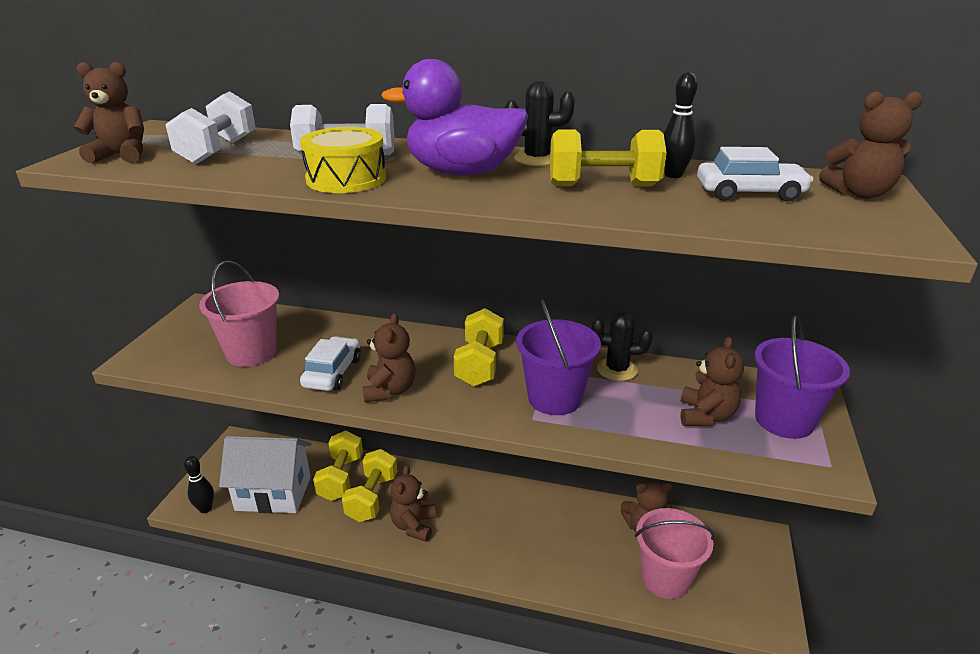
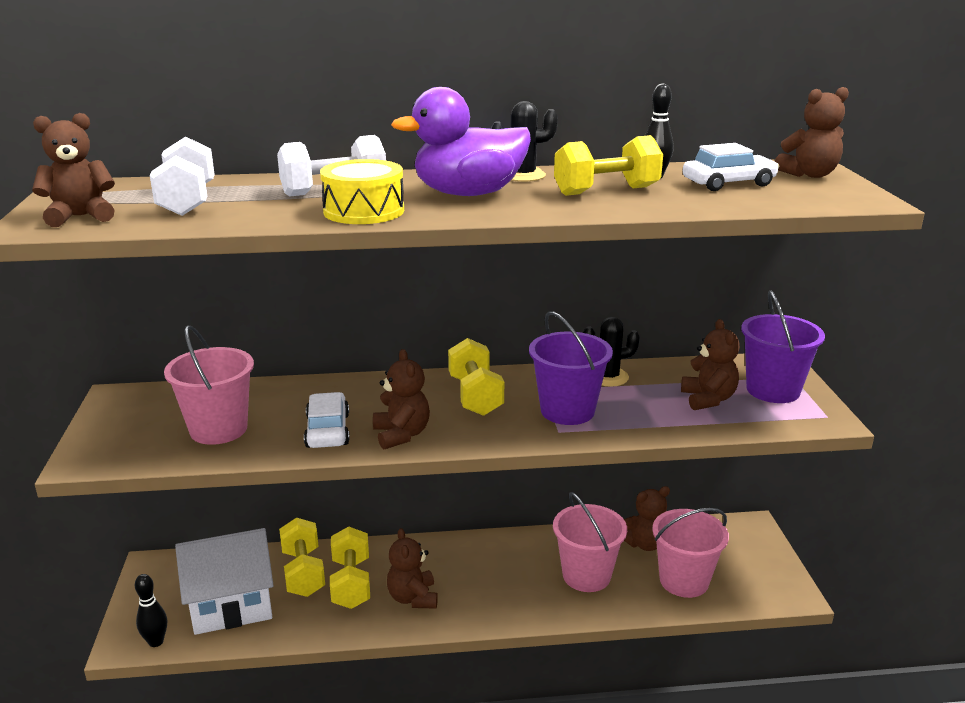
camera: 20 degrees left, 5 degrees down
none -> pink bucket [553,492,627,592]

